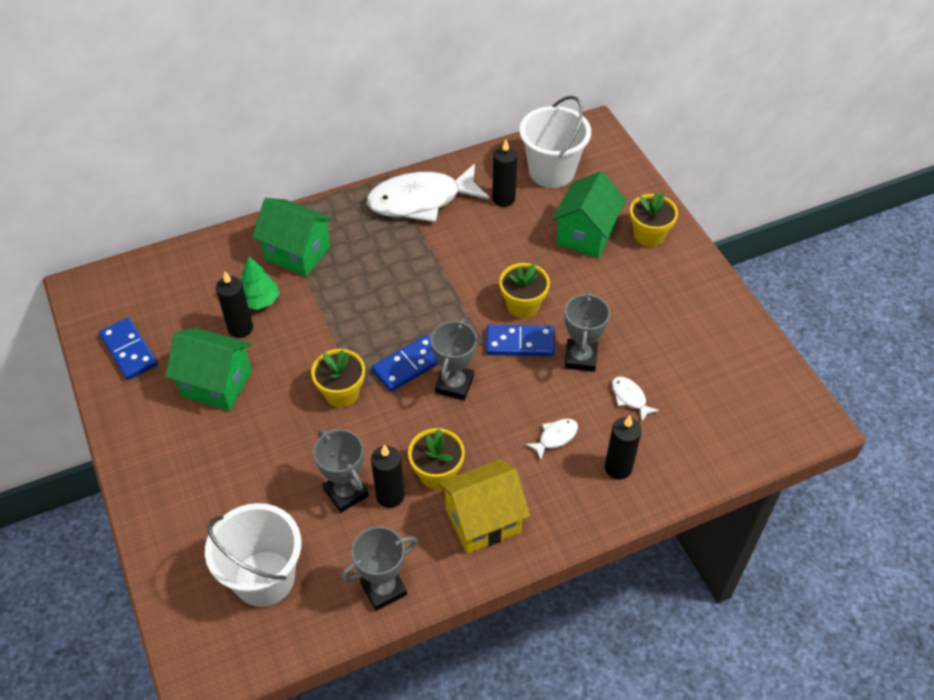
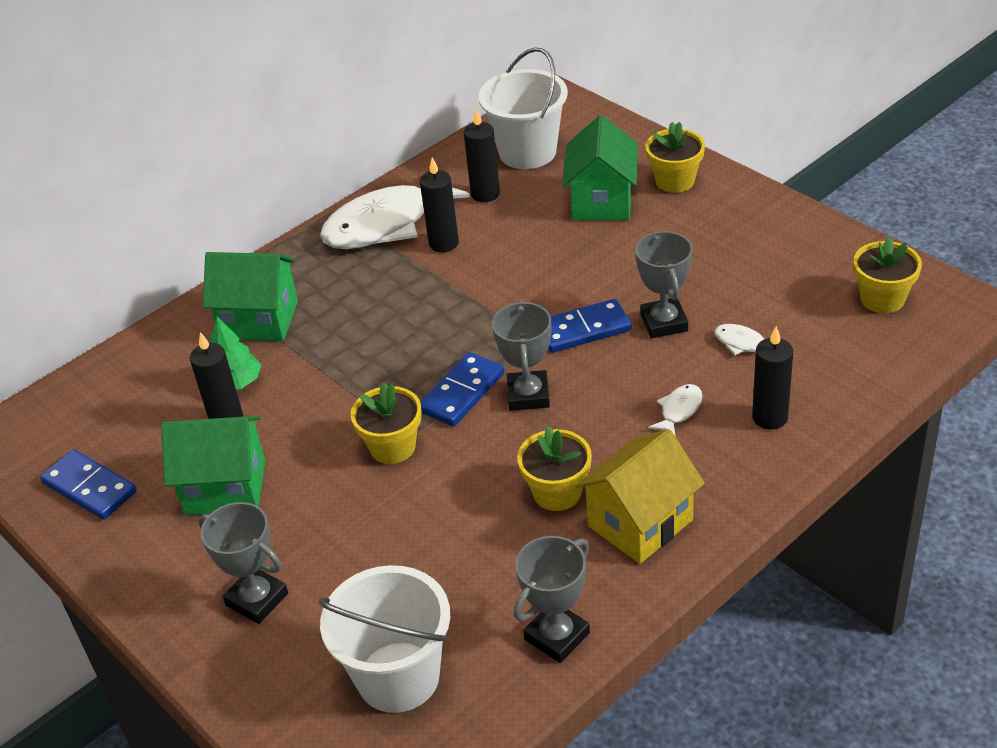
camera: 15 degrees left, 10 degrees down
grey trophy [314,429,369,513] -> grey trophy moved to [198,502,288,624]
black candle [371,445,404,508] -> black candle moved to [420,157,459,252]
yellow flower pot [499,263,550,318] -> yellow flower pot moved to [853,236,922,313]

